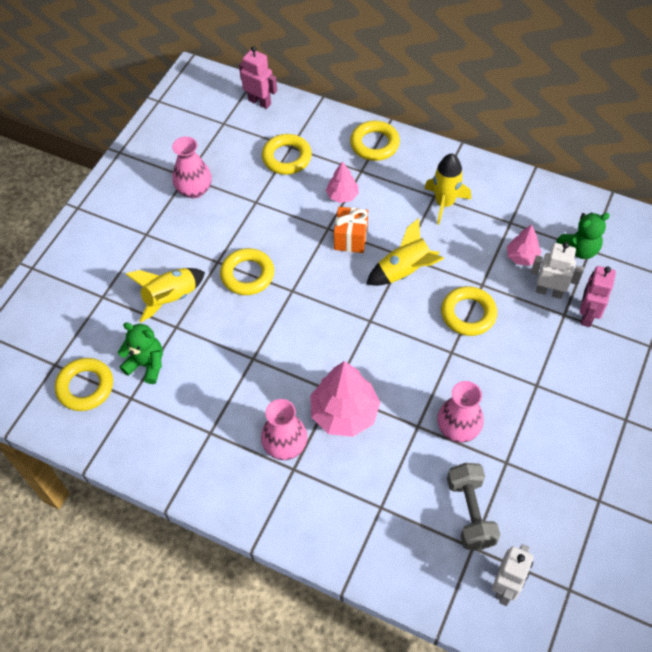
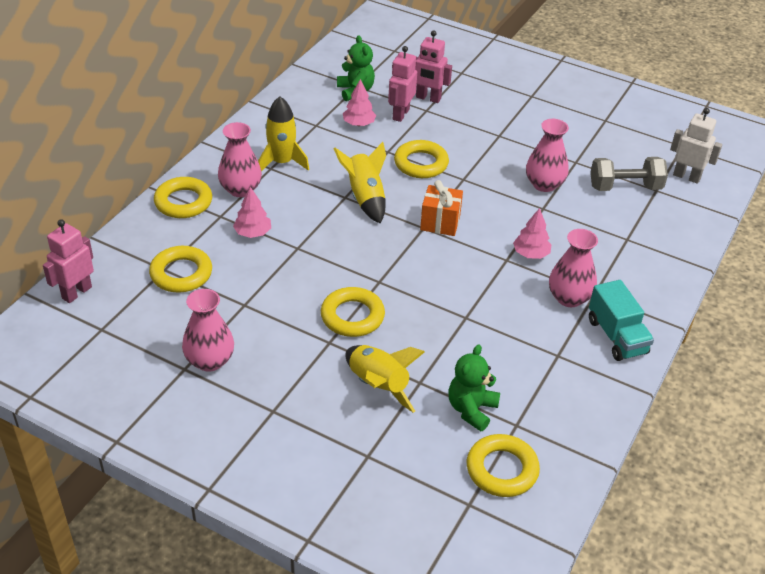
camera: 90 degrees left, 15 degrees down
pink tree [310,361,380,437] -> pink tree [513,208,552,259], size x0.55
orange gift [334,207,368,253] -> orange gift moved to [420,180,463,236]
white robot [531,242,584,299] -> pink robot [388,46,417,122]
none -> pink vase [218,122,262,197]
none -> turquoise truck [589,280,654,361]

